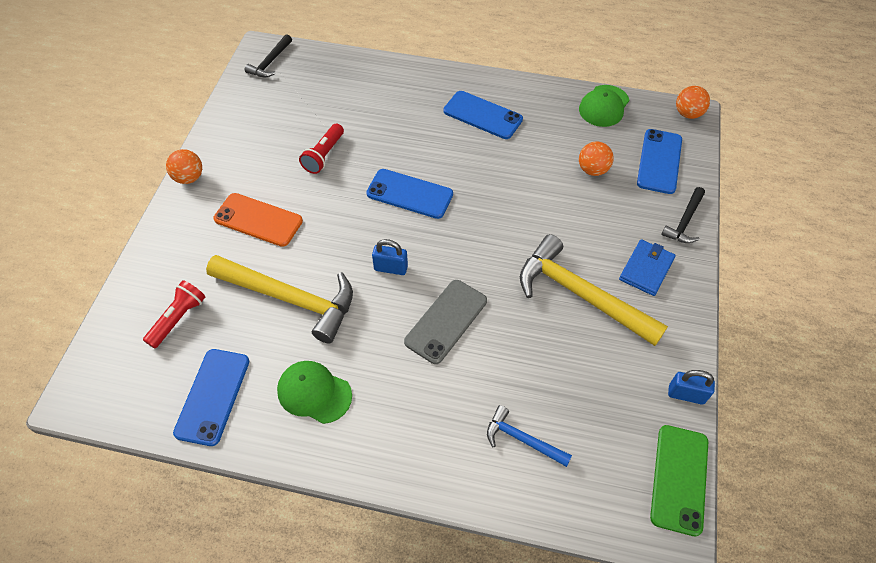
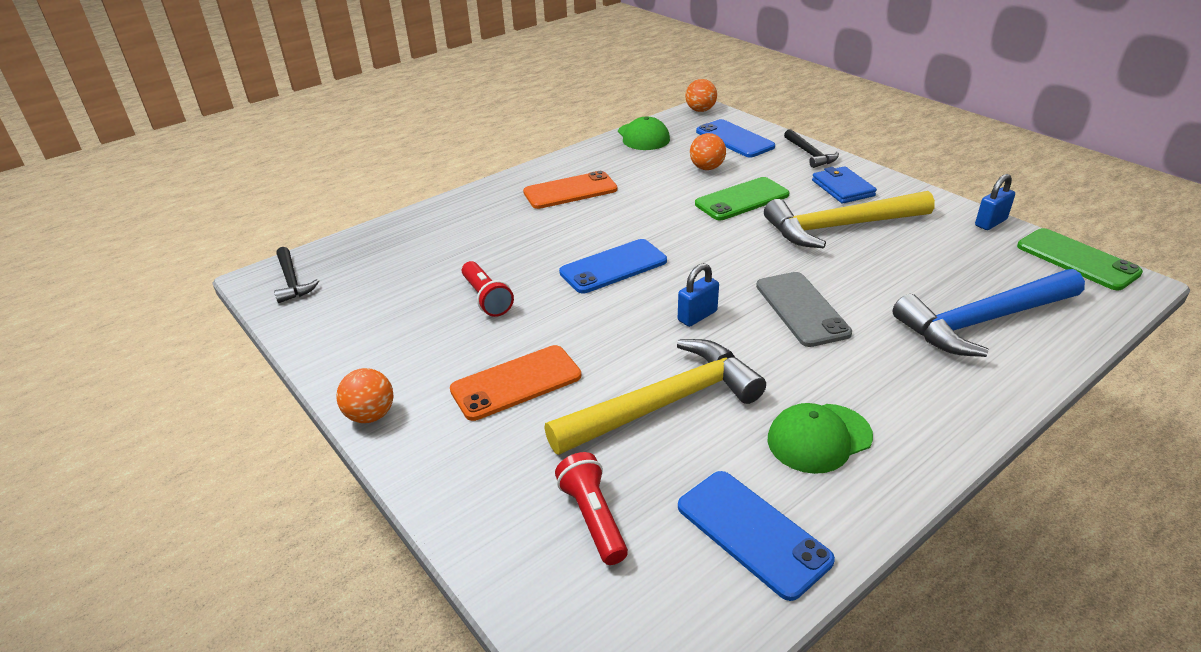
camera: 50 degrees left, 20 degrees down
blue phone [444,91,523,139] -> orange phone [523,171,618,209]
blue hammer [487,405,572,467] -> blue hammer [893,269,1085,357], size x1.97
none -> green phone [695,177,790,220]

